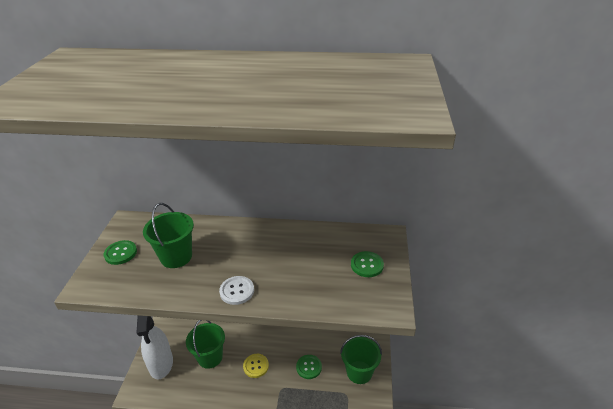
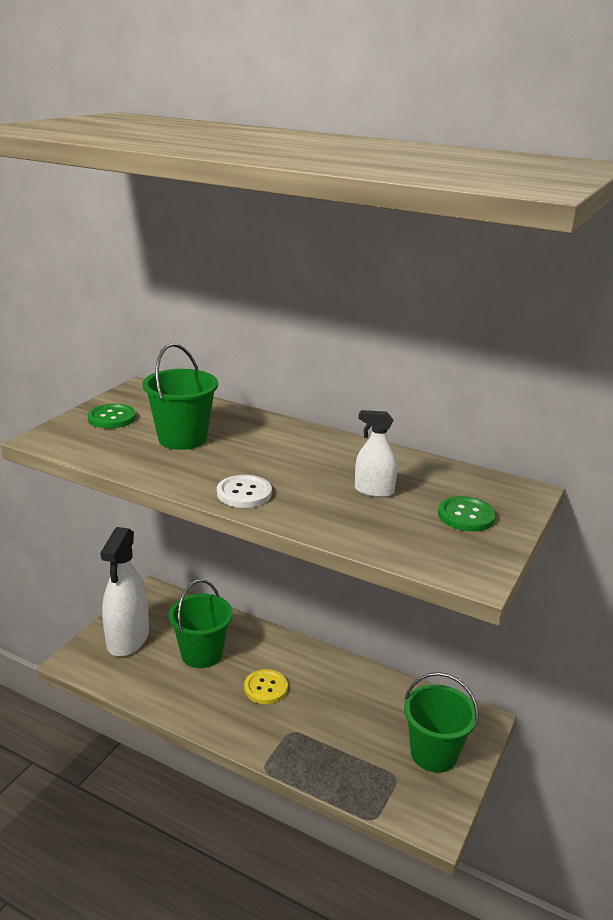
camera: 20 degrees right, 10 degrees down
green button [296,355,322,379] -> none
none -> white spray bottle [355,410,397,498]

